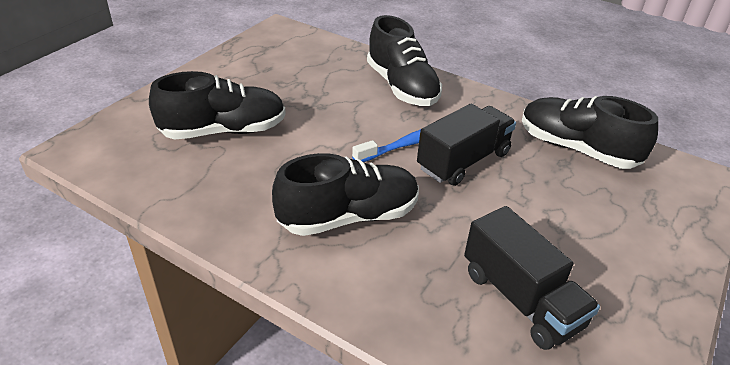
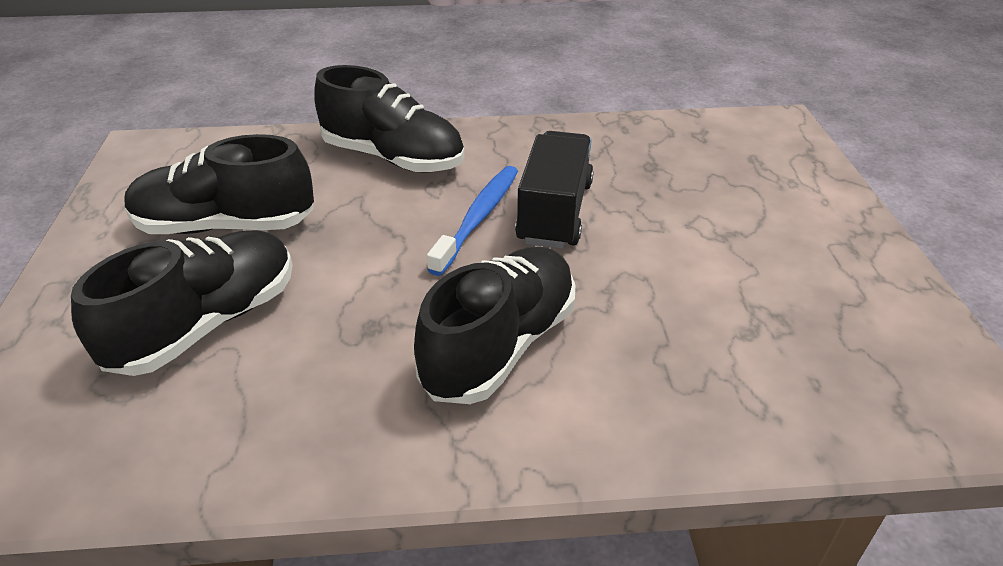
camera: 35 degrees left, 0 degrees up
black truck [464,206,600,350] -> none
black shoe [522,96,658,169] -> black shoe moved to [124,134,314,234]

